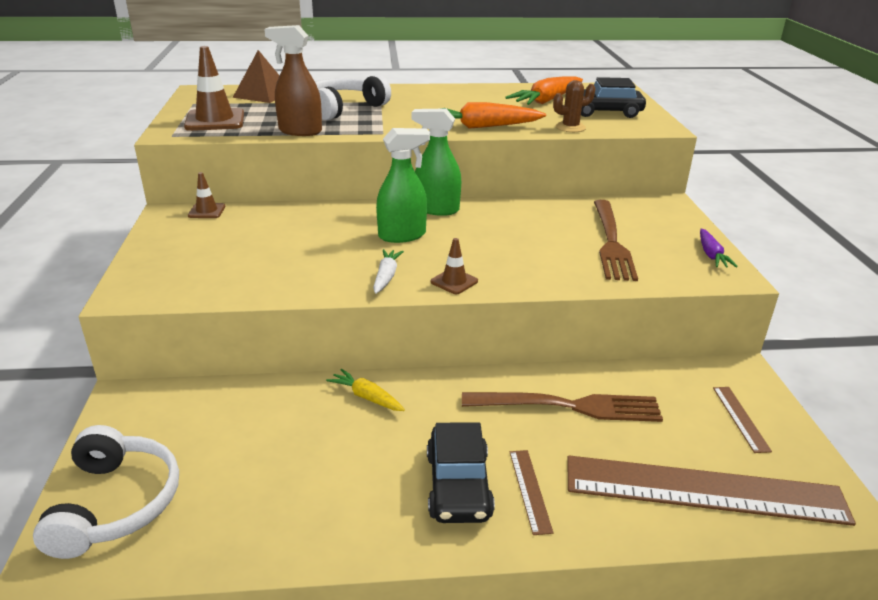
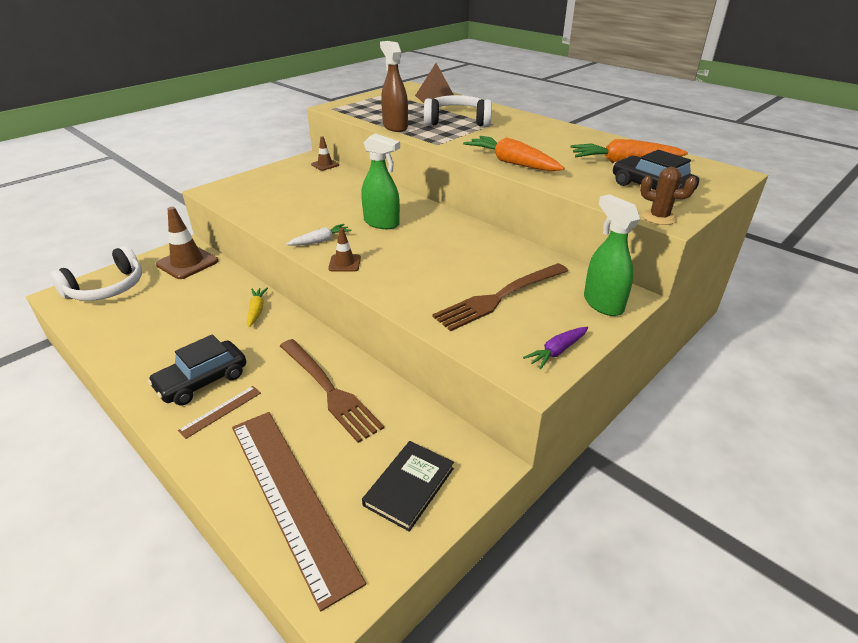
camera: 50 degrees right, 5 degrees up
brown traffic cone [184,46,244,131] -> brown traffic cone moved to [156,207,218,279]
green spray bottle [412,108,461,216] -> green spray bottle moved to [584,194,640,316]
brown cactus [553,80,596,132] -> brown cactus moved to [640,167,697,225]
brown ruler [713,387,772,453] -> black book [362,441,454,532]

